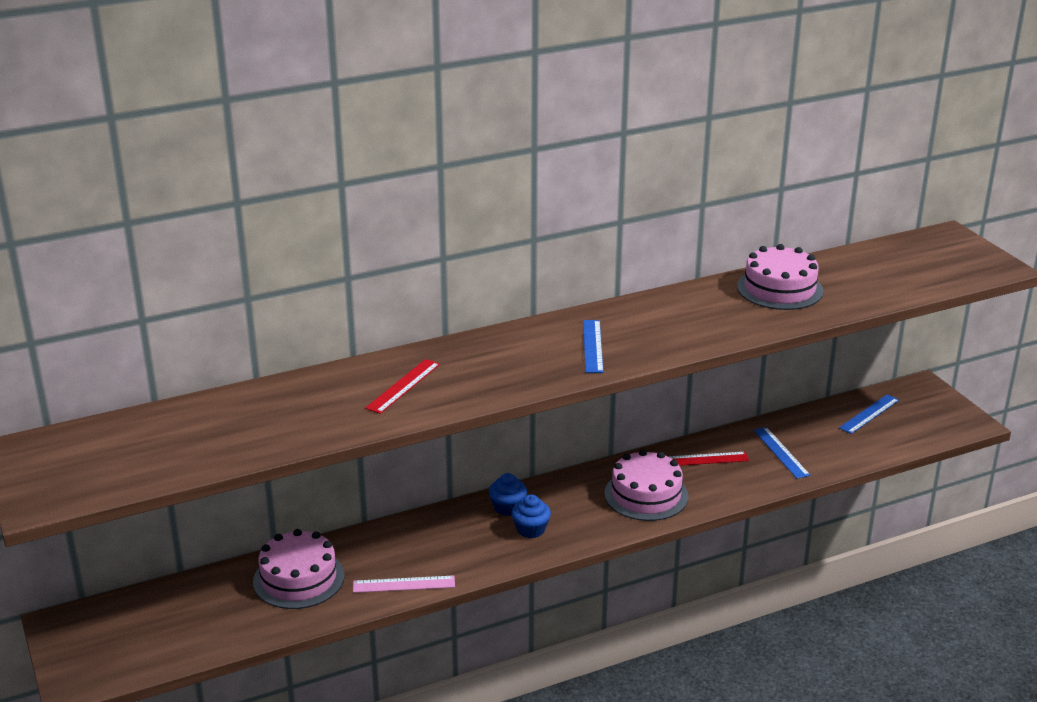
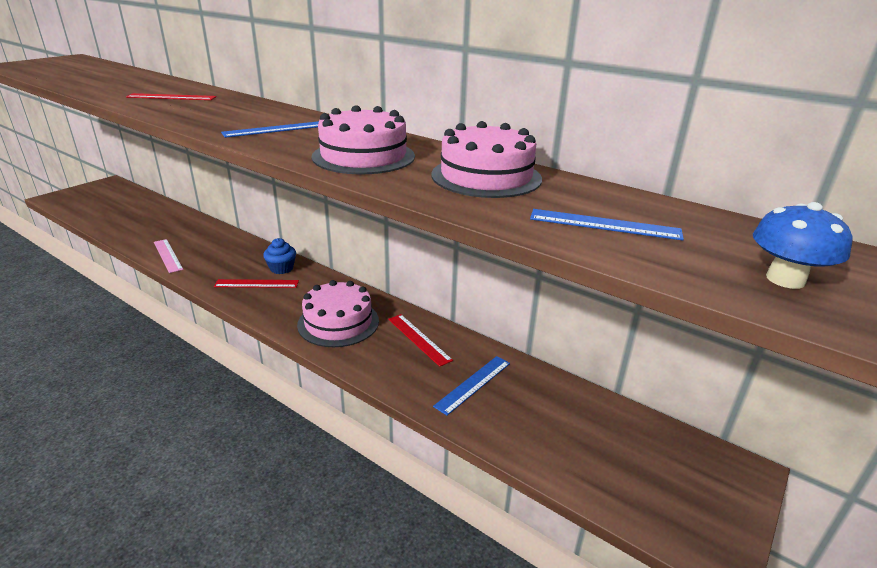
camera: 60 degrees right, 0 degrees up
pink cake [253,529,345,609] -> pink cake moved to [311,105,415,174]
blue cupcake [511,495,551,538] -> red ruler [214,279,299,288]
blue ruler [839,395,899,434] -> blue ruler moved to [530,209,684,241]
none -> blue mushroom [753,202,853,289]

